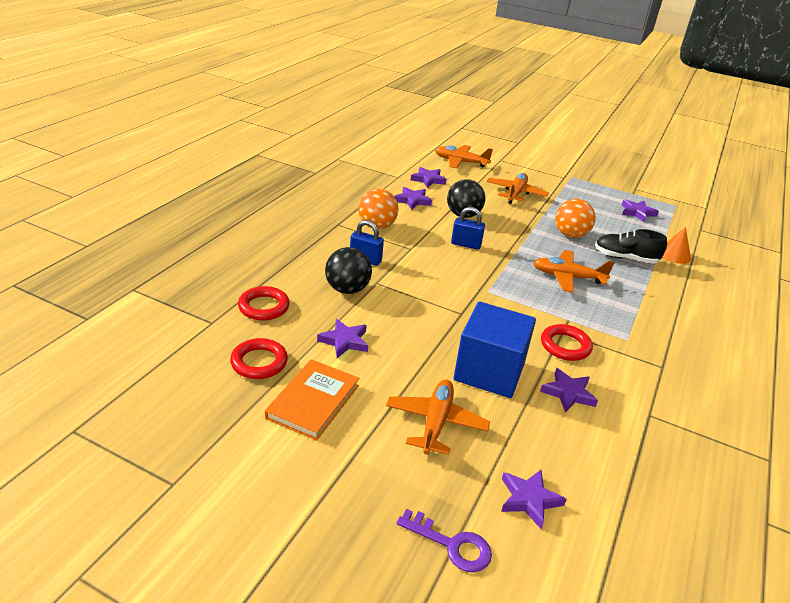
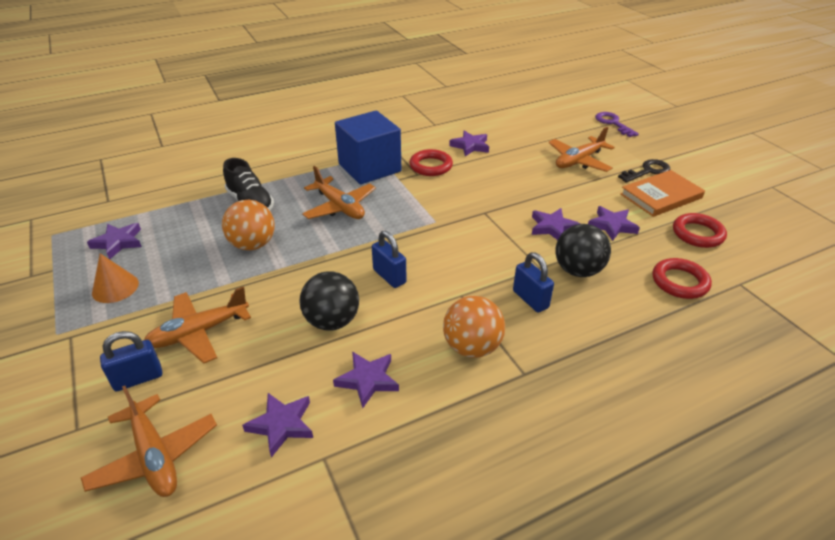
camera: 140 degrees left, 5 degrees up
blue cube [454,302,536,398] -> blue cube moved to [335,111,401,184]
purple star [501,470,567,529] -> purple star moved to [532,208,580,240]
orange cone [662,227,691,264] -> orange cone moved to [92,253,139,303]
none -> blue padlock [100,331,162,391]
none -> black key [618,159,670,183]

